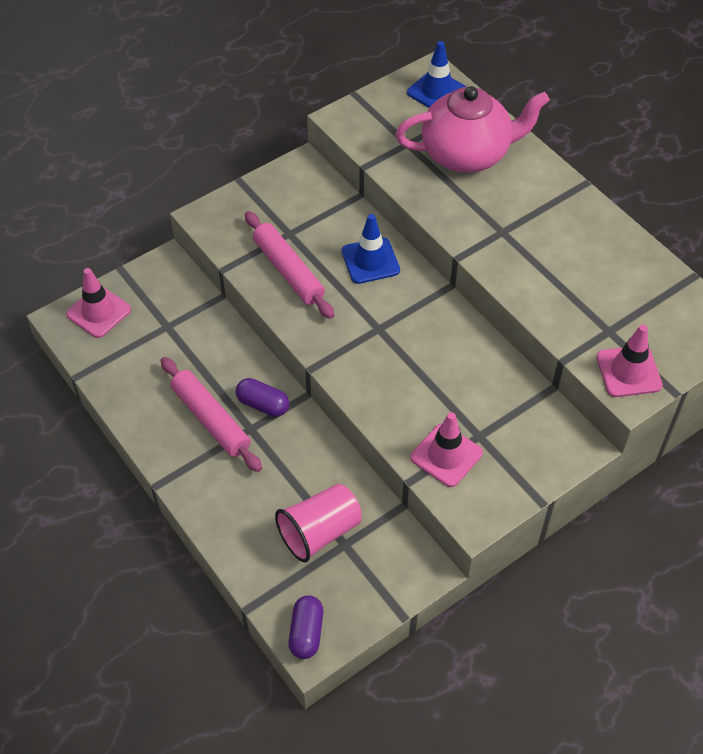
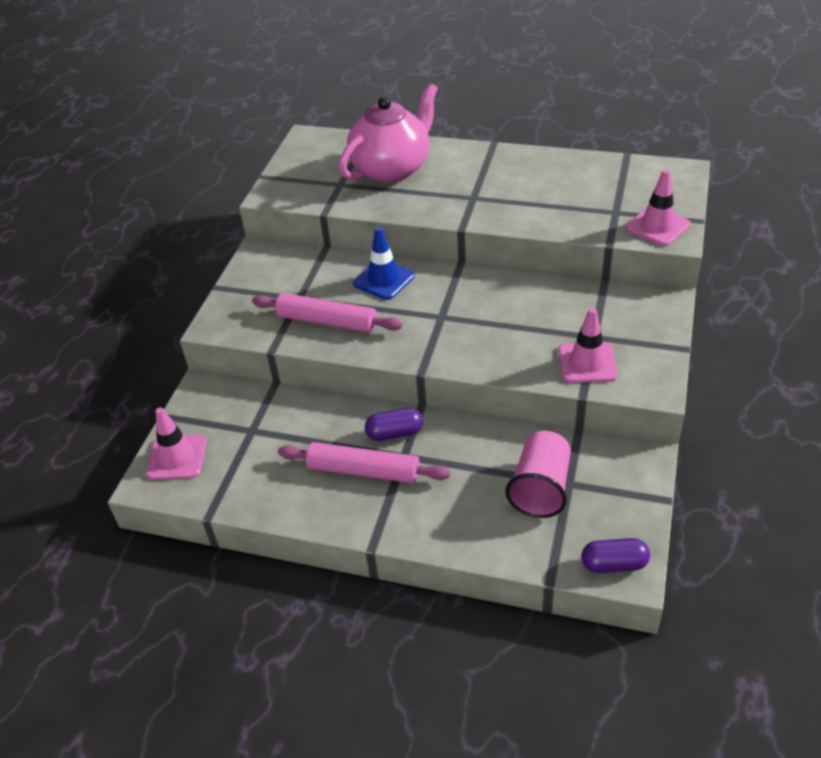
camera: 35 degrees left, 10 degrees down
purple capsule [289,595,323,659] -> purple capsule turned 60 degrees counterclockwise [581,538,650,573]
blue traffic cone [407,41,466,108] -> none

